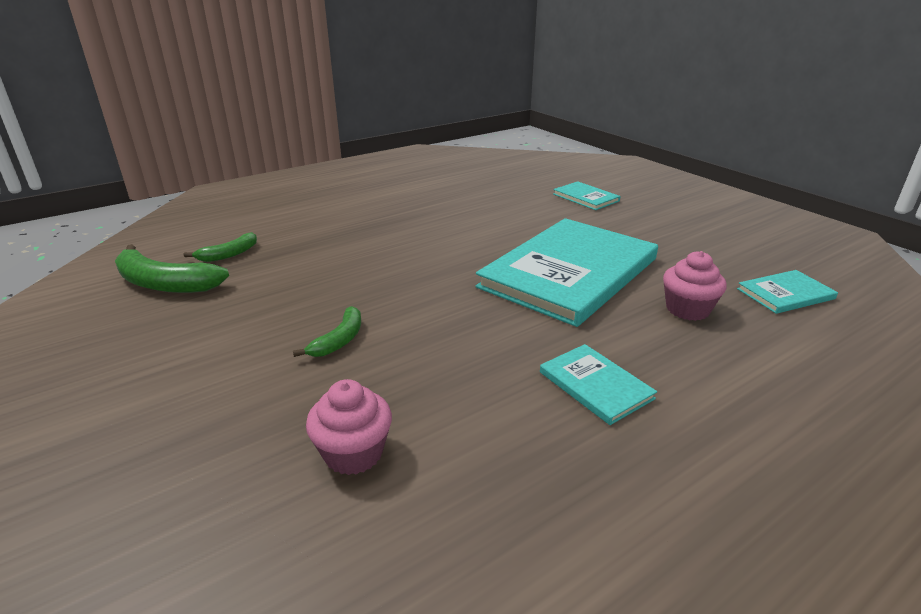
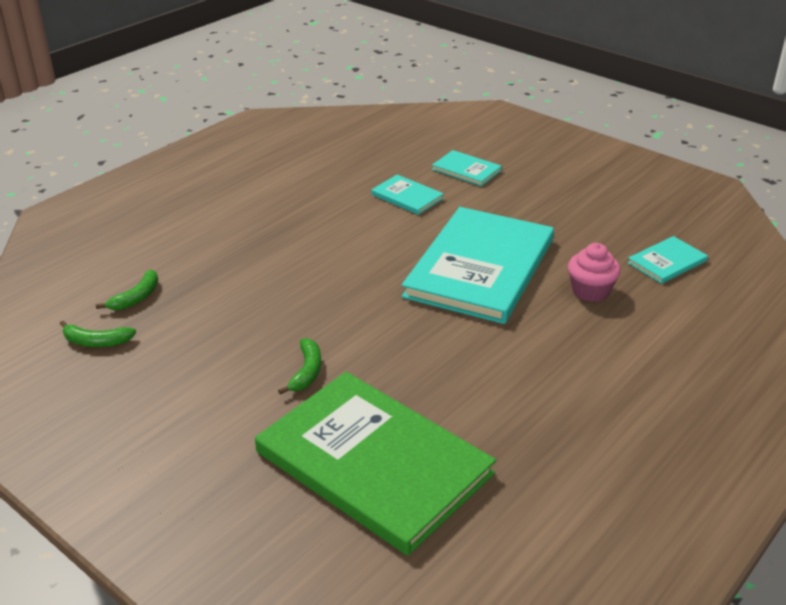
camera: 15 degrees left, 5 degrees up
green banana [115,244,229,293] -> green banana [60,321,136,347], size x0.57
pink cupcake [306,379,392,475] -> green book [255,372,496,556]
turquoise book [540,344,657,425] -> turquoise book moved to [371,175,444,215]

